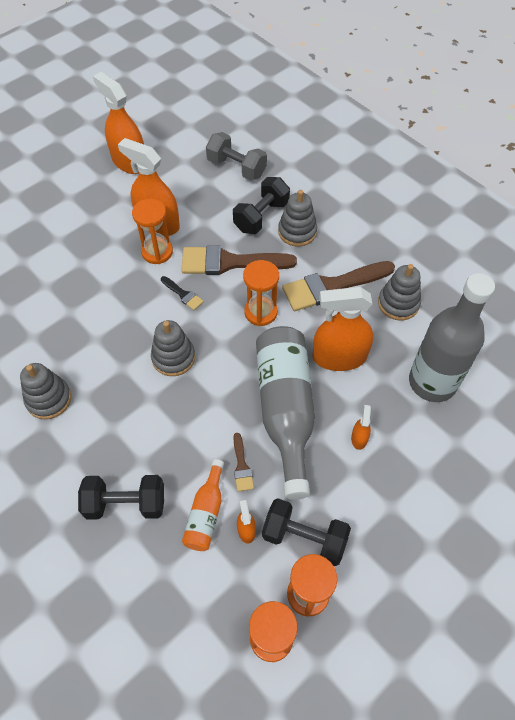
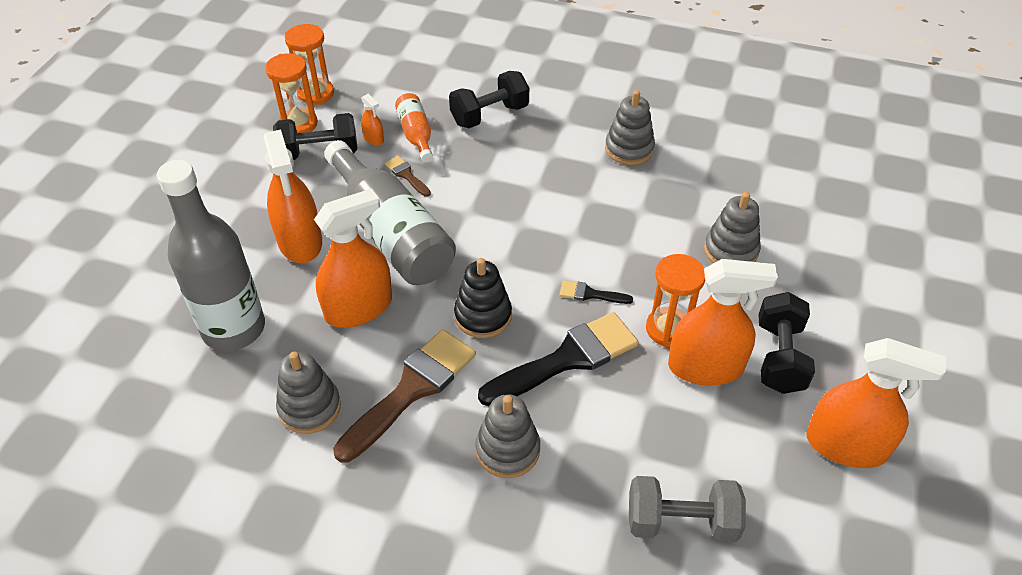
camera: 150 degrees right, 10 degrees down
grey stacking toy [151,320,195,376] -> grey stacking toy moved to [704,192,761,263]
brown brush [182,245,297,275] -> black brush [478,312,639,406]
black dumbbell [233,177,290,234] -> black dumbbell moved to [759,292,815,394]
orange hourglass [243,260,279,326] -> black stacking toy [454,258,512,338]
orange spray bottle [351,405,371,450] -> orange spray bottle [263,129,322,263], size x2.32

